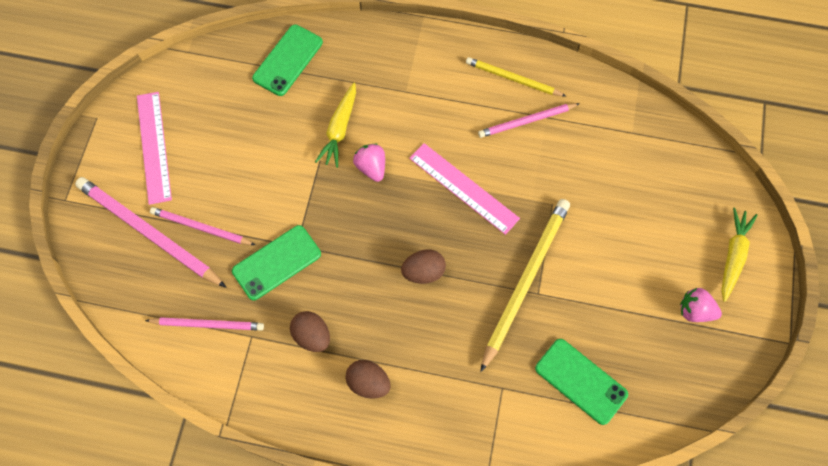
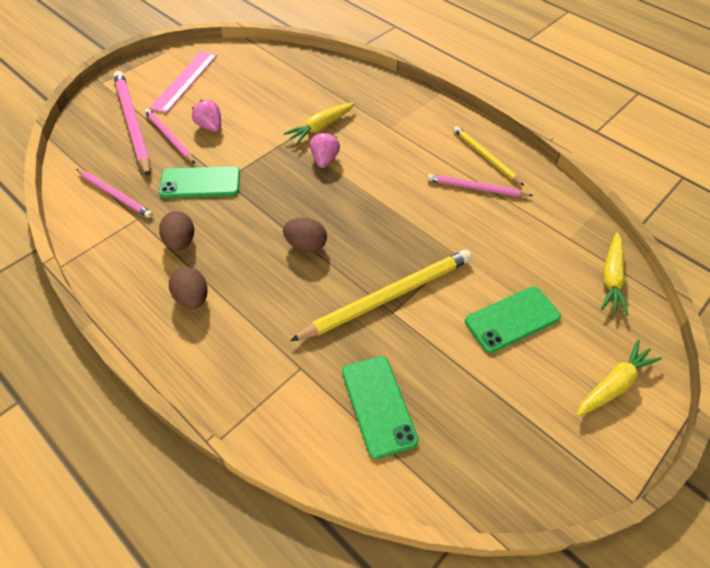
camera: 30 degrees right, 15 degrees down
green phone [252,25,323,96] -> green phone moved to [465,286,561,353]
pink ruler [409,143,520,235] -> none
pink strawberry [680,288,722,322] -> pink strawberry moved to [192,100,221,132]
none -> yellow carrot [601,232,628,316]

